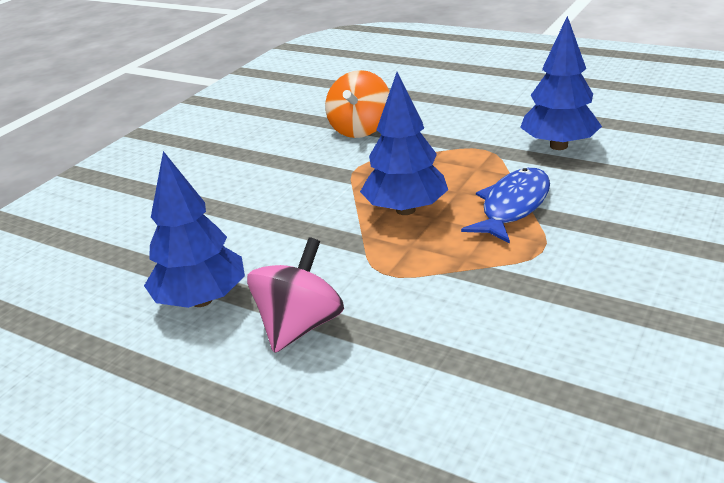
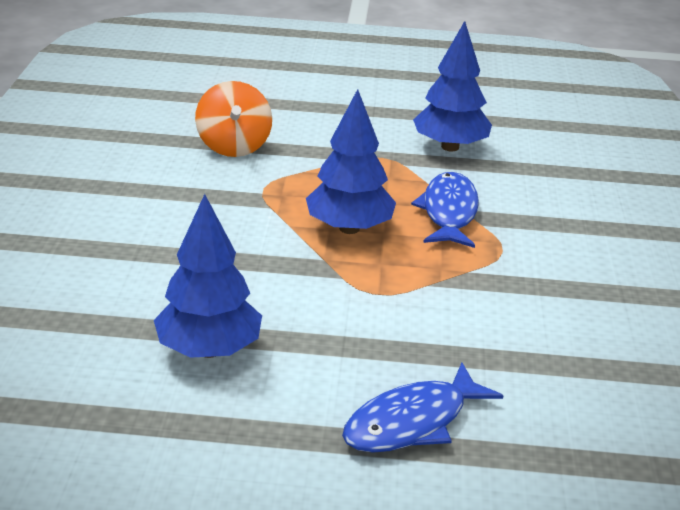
camera: 30 degrees left, 0 degrees up
pink spinning top [247,237,344,353] -> none
none -> blue fish [342,363,503,453]

